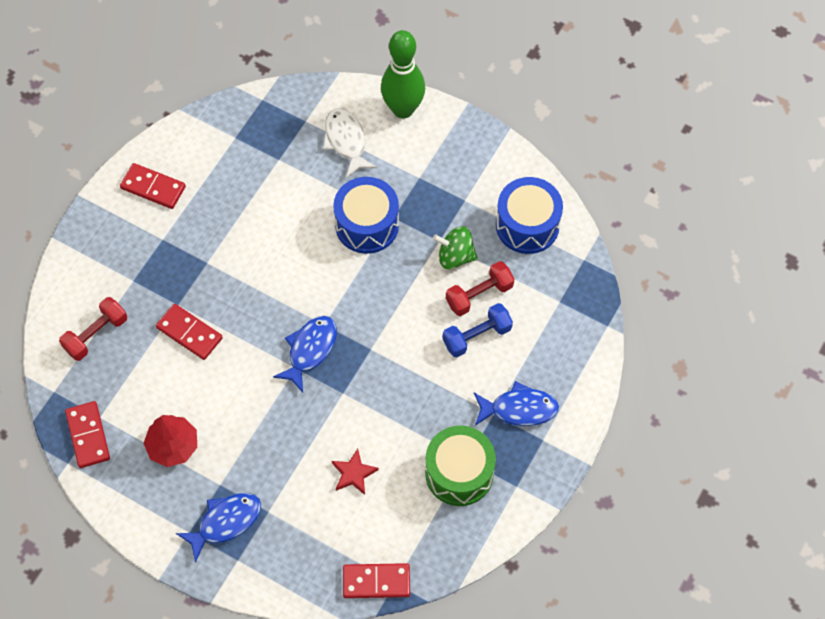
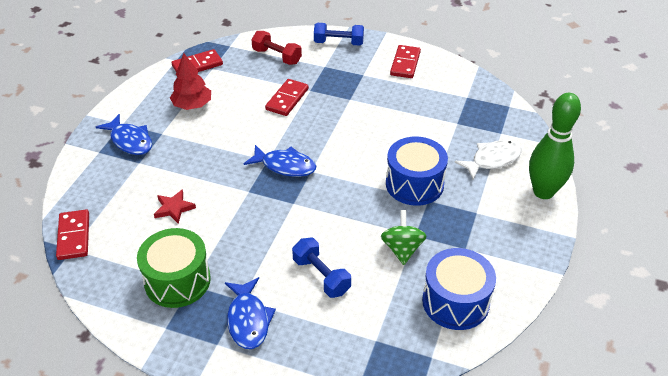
camera: 80 degrees right, 20 degrees down
red dumbbell [446,261,514,316] -> none
none -> blue dumbbell [314,23,364,46]

